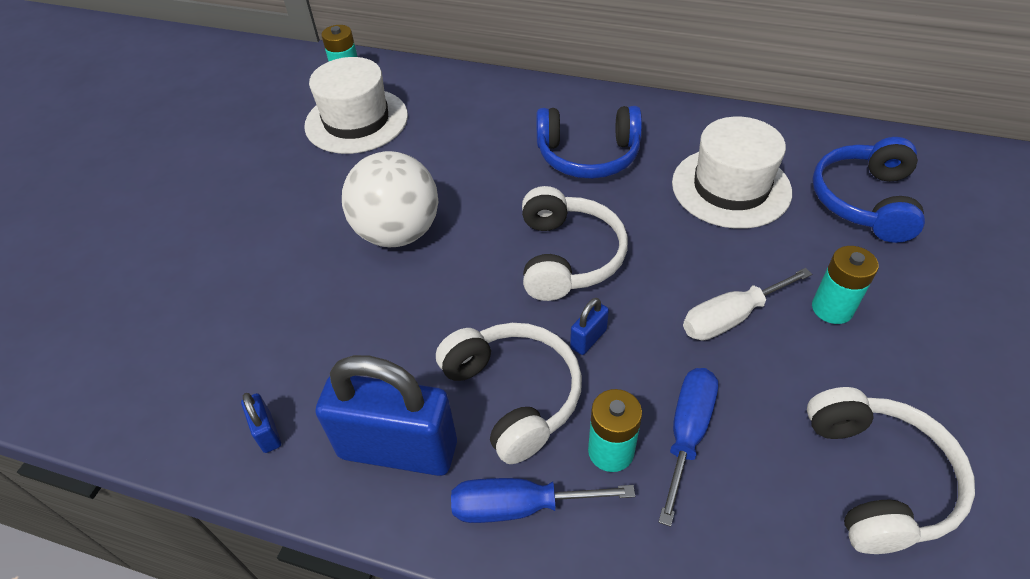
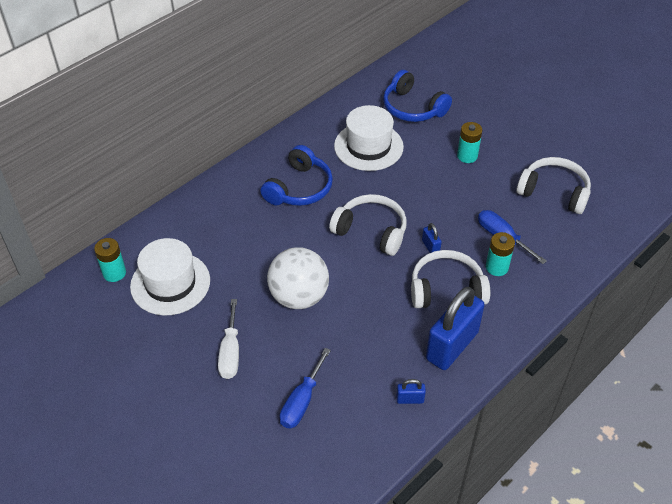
camera: 65 degrees left, 0 degrees up
blue screwdriver [451,478,635,523] -> blue screwdriver moved to [280,348,331,429]
white screwdriver [683,268,812,341] -> white screwdriver moved to [218,299,239,379]

